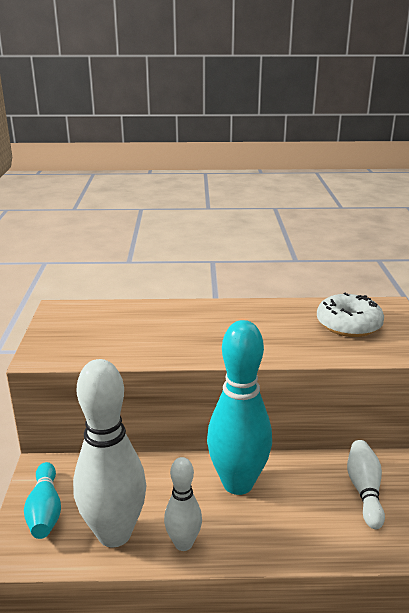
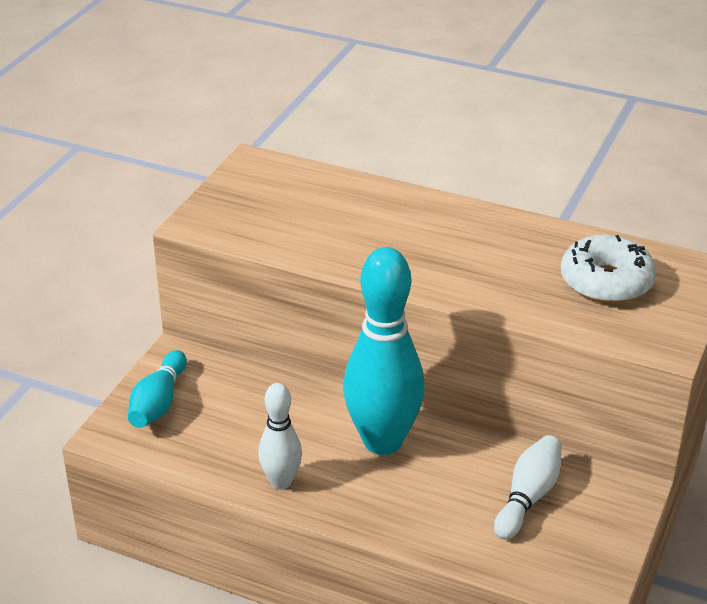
camera: 25 degrees right, 10 degrees up
white bowling pin [73,359,147,547] -> none

